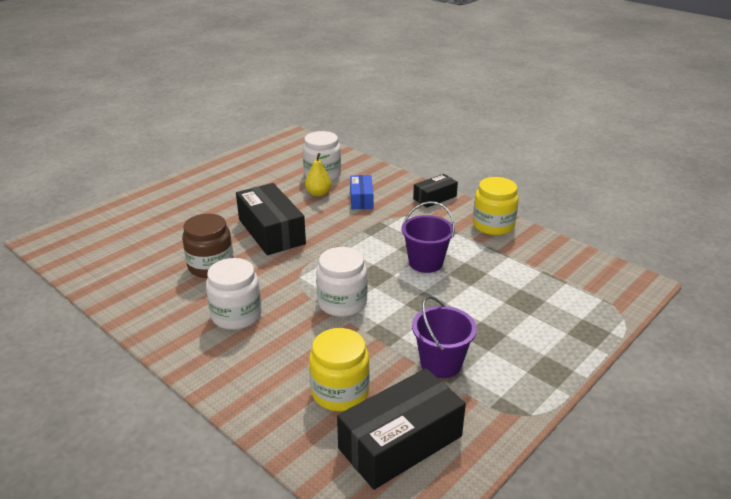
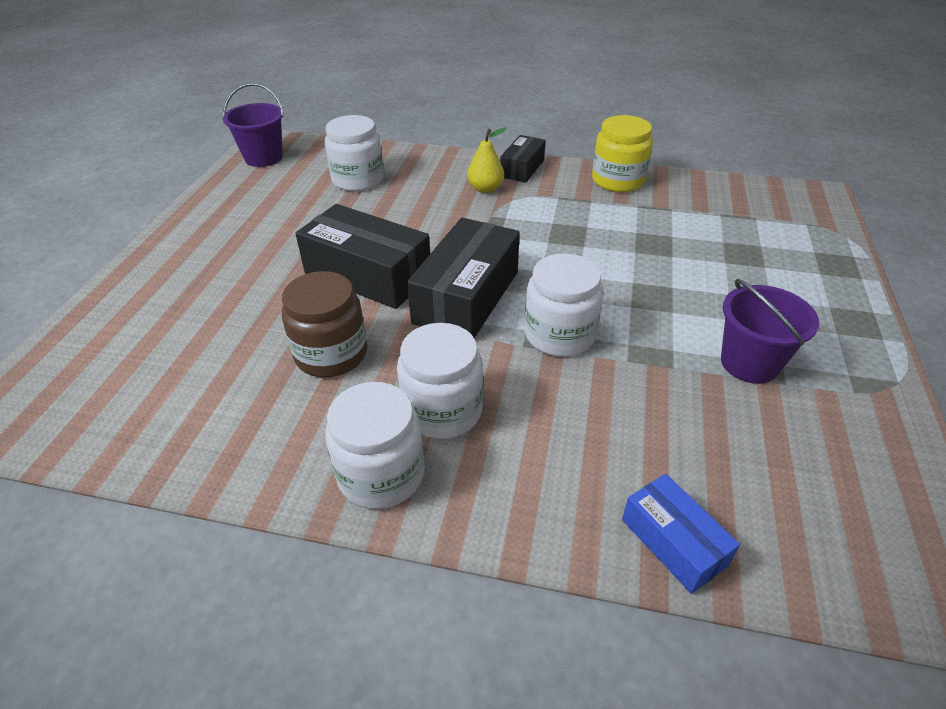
camera: 30 degrees left, 10 degrees up
yellow pear [305,153,332,197] -> yellow pear moved to [468,127,506,193]
yellow jar [309,328,370,411] -> none
black box [337,368,466,490] -> black box moved to [407,218,520,338]
blue box [350,175,373,209] -> blue box moved to [622,474,740,594]
purple bucket [402,201,455,273] -> purple bucket moved to [223,83,284,167]
none -> white jar [325,382,425,509]

